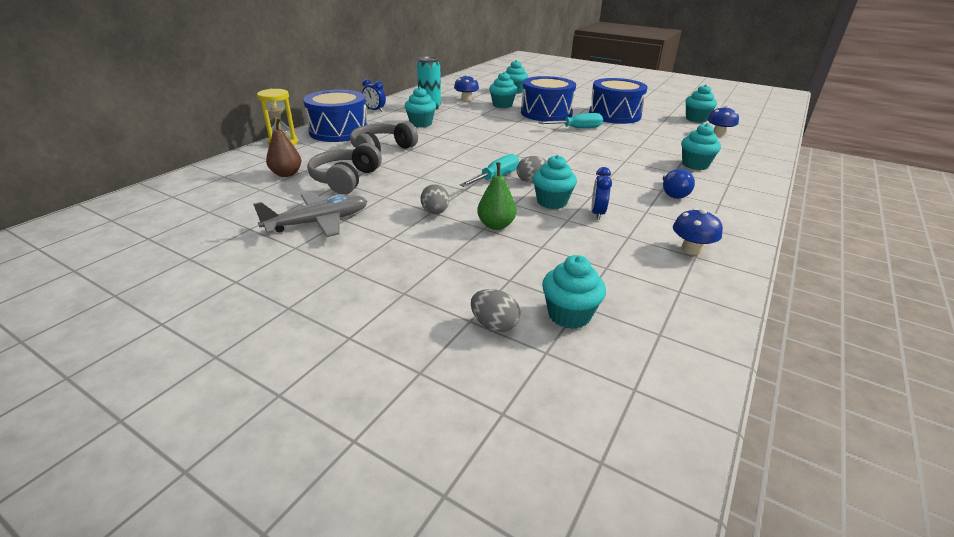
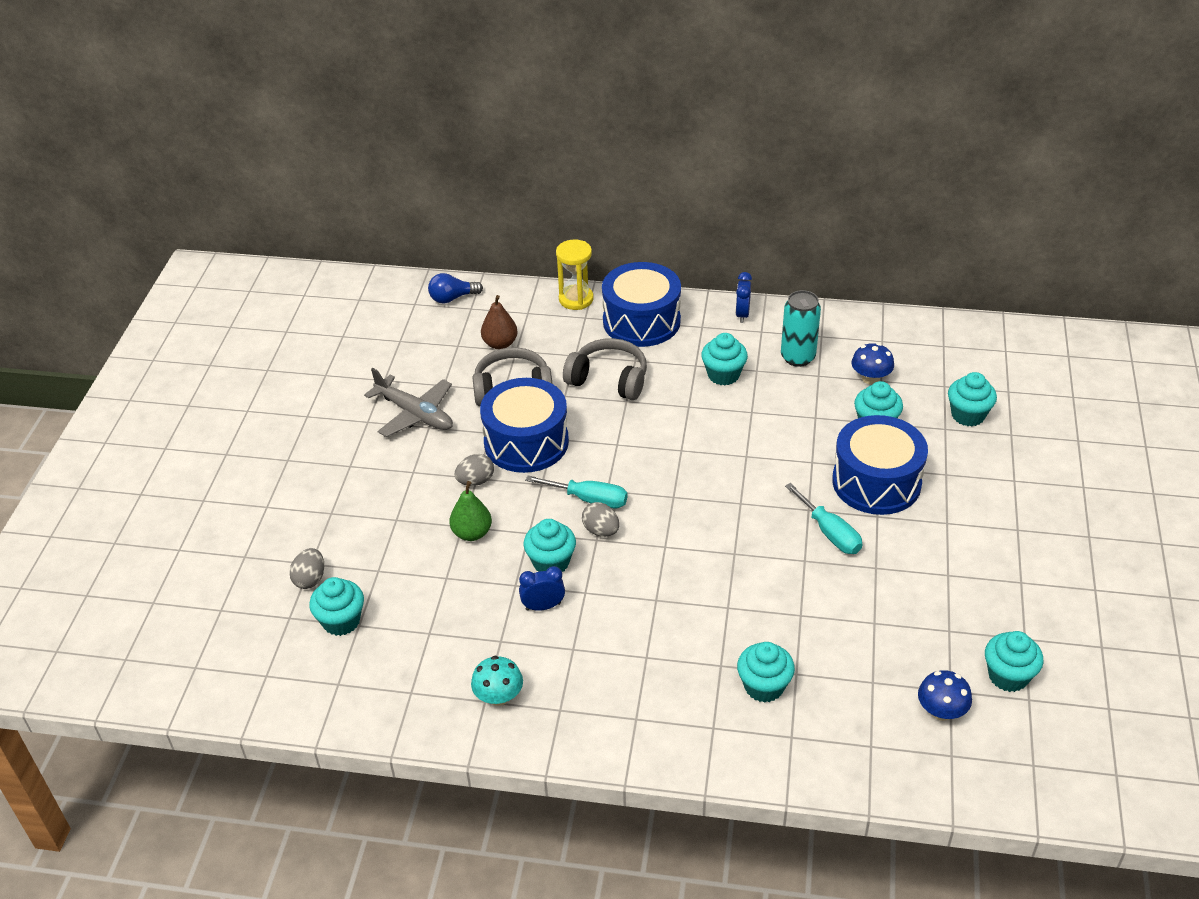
camera: 70 degrees right, 10 degrees up
blue drum [589,78,648,124] -> blue drum moved to [480,378,569,473]
blue light bulb [663,169,695,199] -> blue light bulb moved to [428,273,483,303]
blue mushroom [673,208,723,255] -> turquoise mushroom [471,656,523,706]

